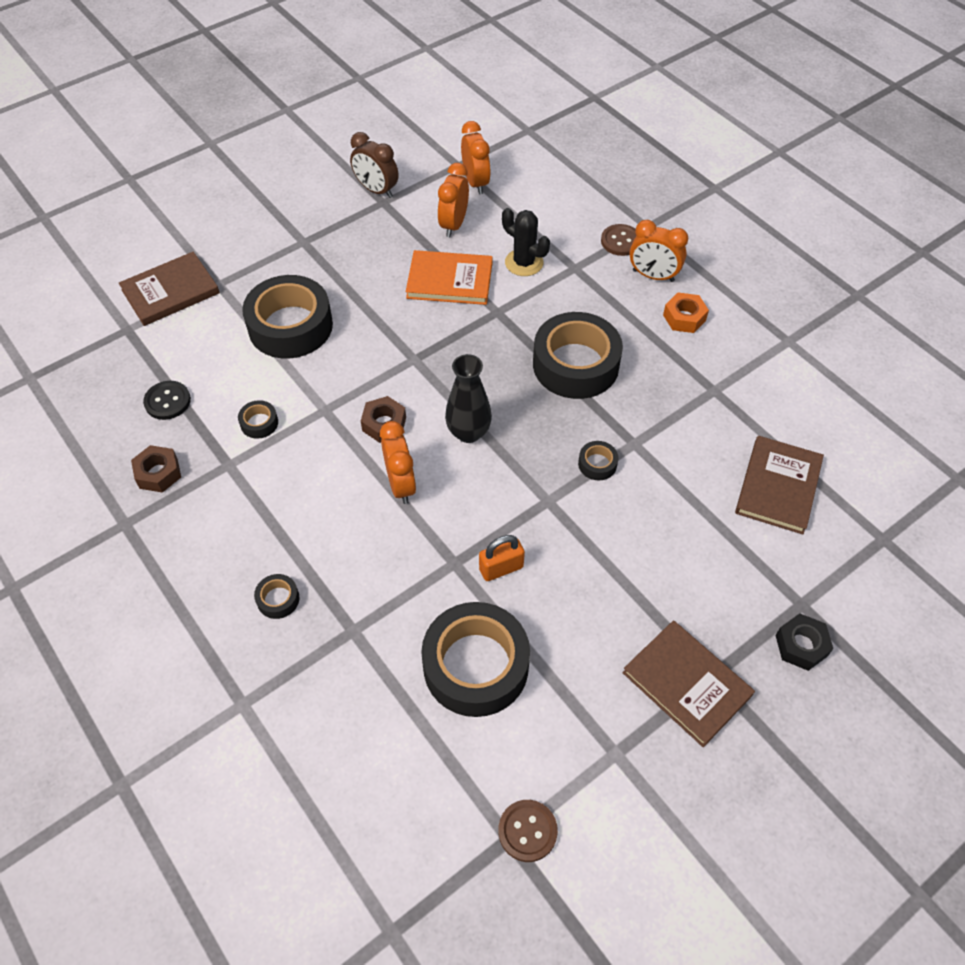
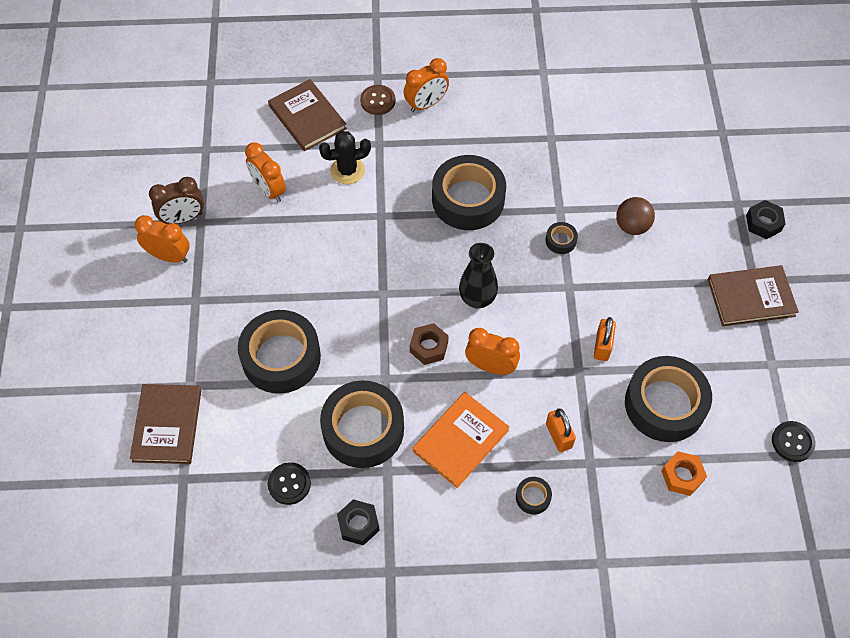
camera: 55 degrees left, 5 degrees up
brown nut [131,445,181,493] -> black nut [337,499,380,546]
black tape [238,400,278,439] -> black tape [320,380,404,468], size x2.40
orange book [406,250,493,305] -> orange book moved to [412,392,510,488]
orange clock [461,121,491,194] -> orange clock moved to [135,215,190,263]
brown button [498,800,558,862] -> black button [772,421,816,462]
orange nut [663,292,709,333] -> orange nut moved to [661,451,707,496]
brown book [735,436,824,534] -> brown book moved to [268,79,347,151]
none -> orange padlock [546,408,576,452]
none -> brown ball [616,197,655,235]

